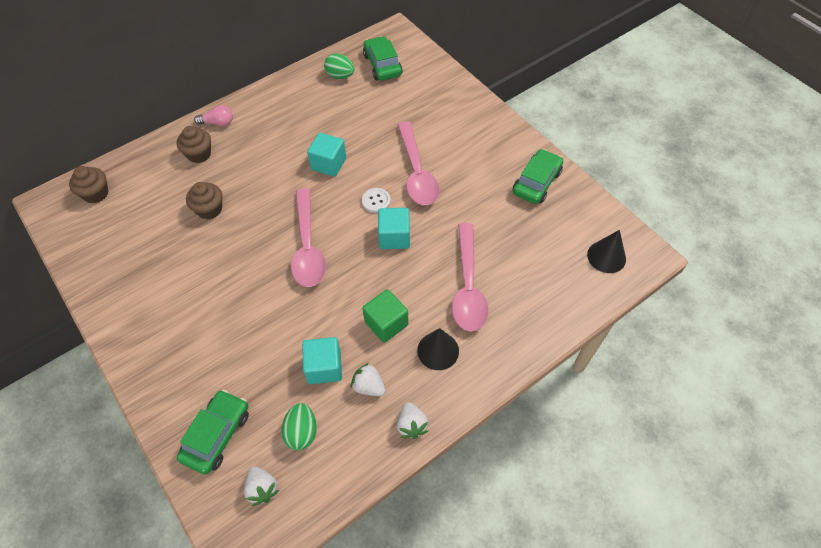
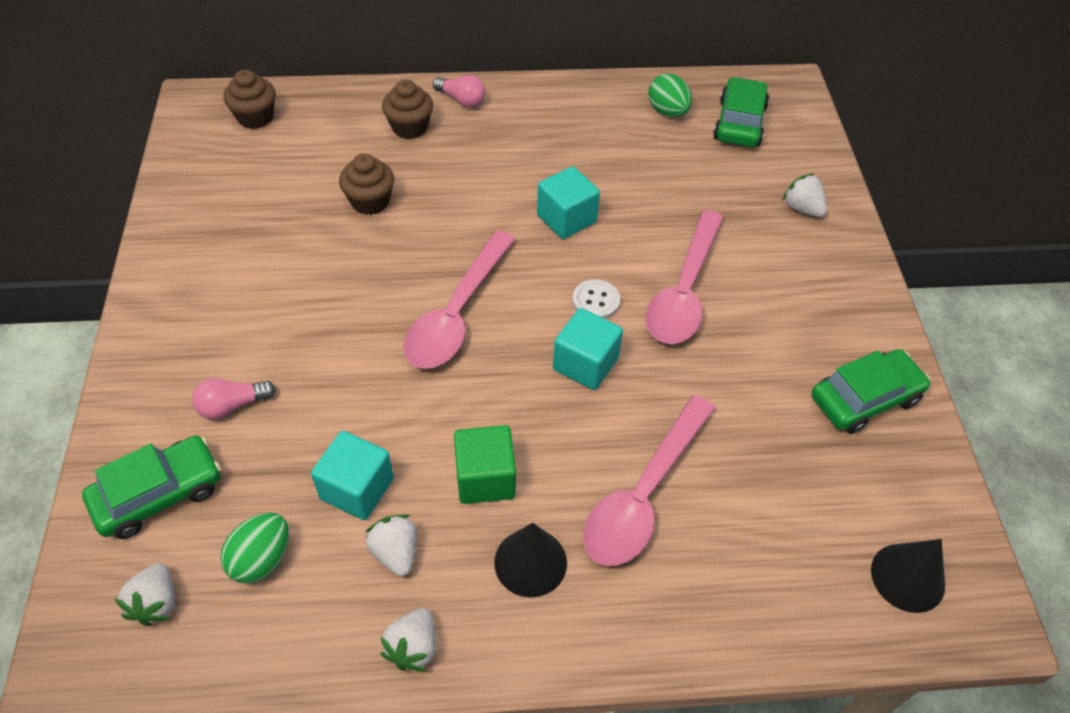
camera: 30 degrees right, 5 degrees down
none -> pink light bulb [192,378,276,419]
none -> white strawberry [782,173,827,217]

